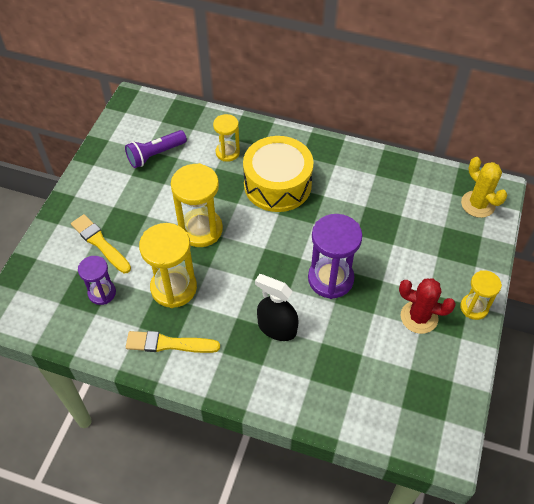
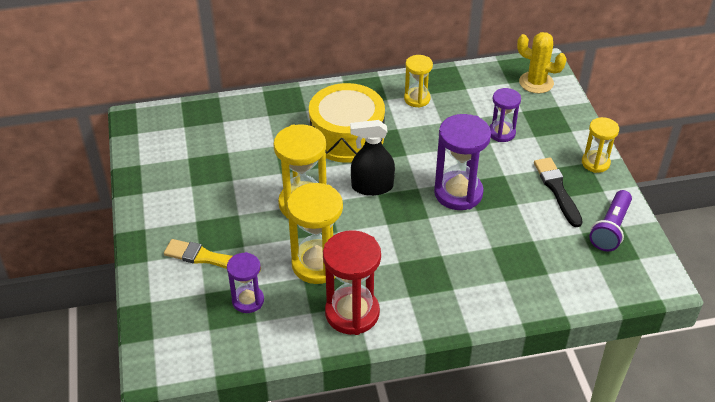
camera: 30 degrees left, 10 degrees down
purple flashlight [125,130,187,168] -> purple flashlight moved to [589,190,632,251]
yellow brush [126,331,220,353] -> red hourglass [323,230,381,335]
yellow hourglass [213,114,240,162] -> yellow hourglass moved to [404,55,433,108]
black spray bottle [255,274,298,341] -> black spray bottle moved to [350,120,395,196]
red cactus [399,278,456,334] -> black brush [534,157,583,227]
none -> purple hourglass [489,88,521,142]

